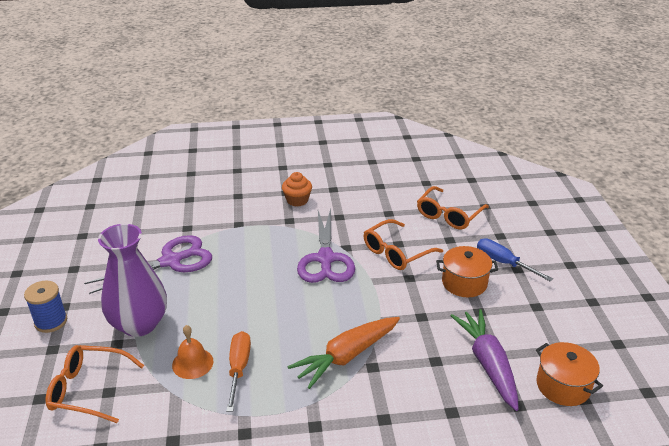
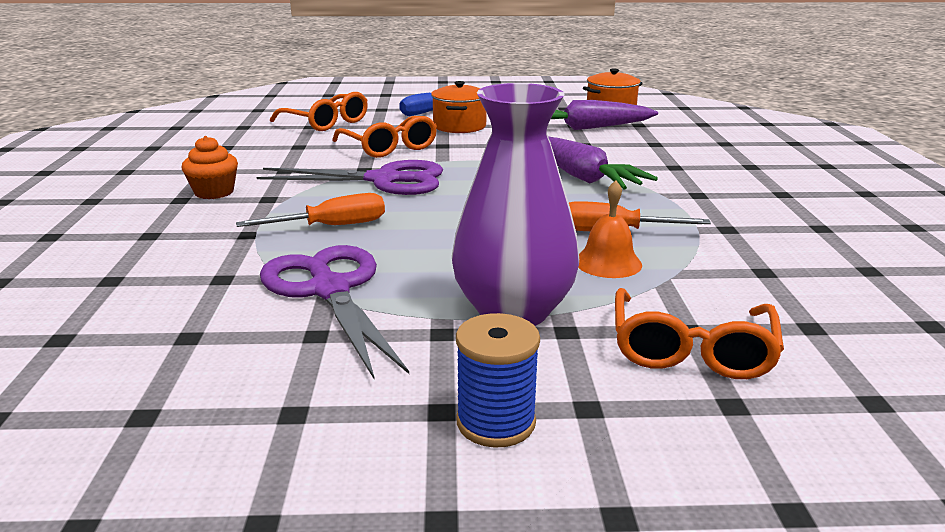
camera: 85 degrees left, 10 degrees down
orange carrot [288,317,400,389] -> purple carrot [548,136,658,190]
none -> orange screwdriver [236,193,385,227]

